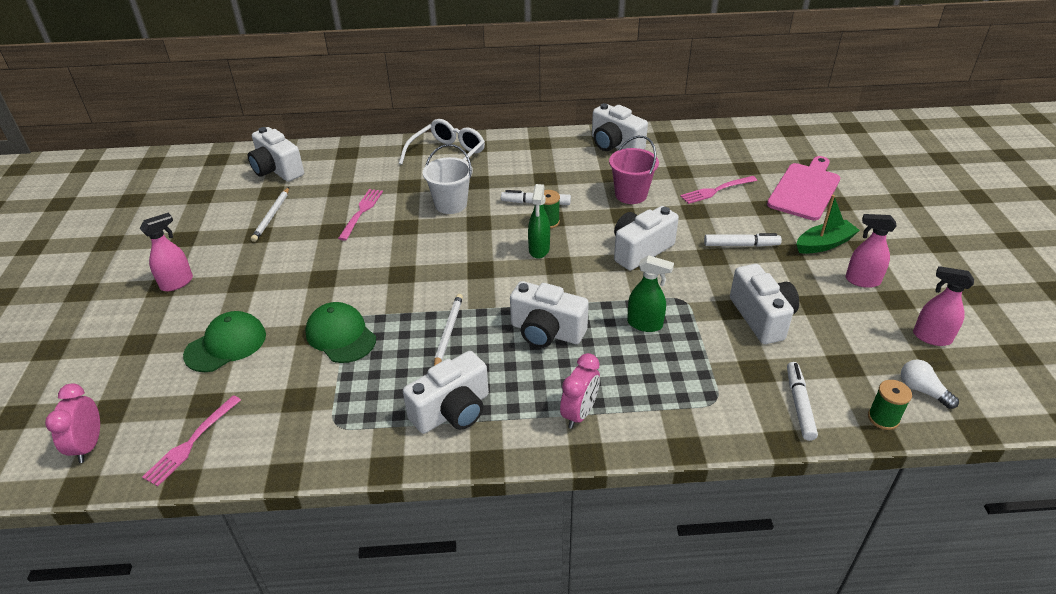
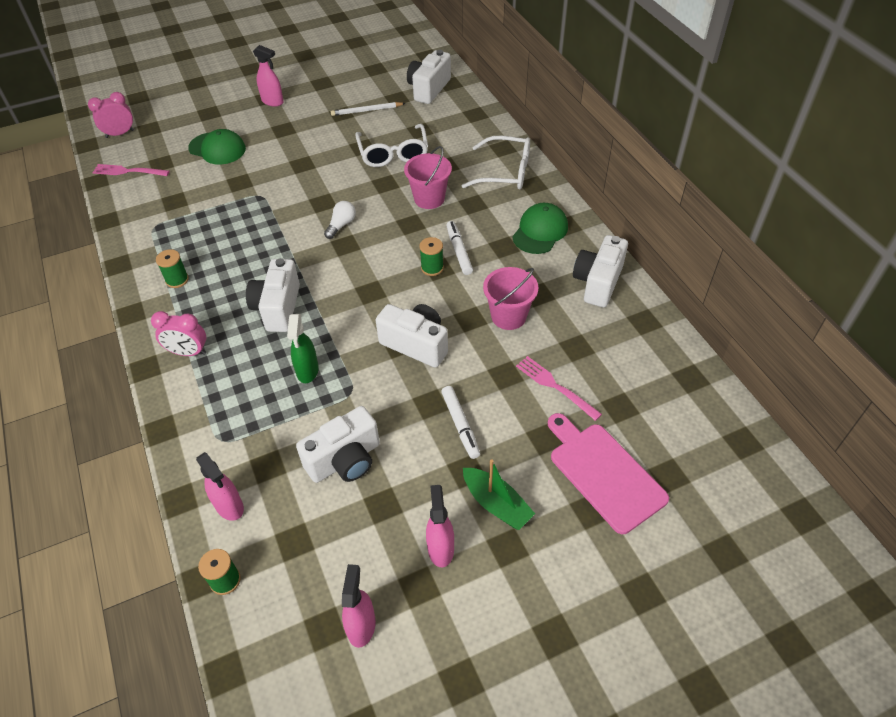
camera: 70 degrees right, 10 degrees up
green cap [305,302,376,363] -> green cap moved to [512,203,568,254]
pink fork [338,189,383,241] -> white glasses [355,124,428,167]
white camera [403,351,489,434] -> green spool [156,249,189,288]
white bucket [423,144,473,214] -> pink bucket [404,146,452,209]
white pencil [434,294,463,366] -> none
green spray bottle [528,184,550,259] -> none
pink cutting board [767,156,840,221] -> pink cutting board turned 135 degrees counterclockwise [548,413,669,534]
white marker [787,362,818,441] -> pink spray bottle [196,452,244,521]
white light bulb [901,359,959,409] -> white light bulb moved to [324,201,356,239]

